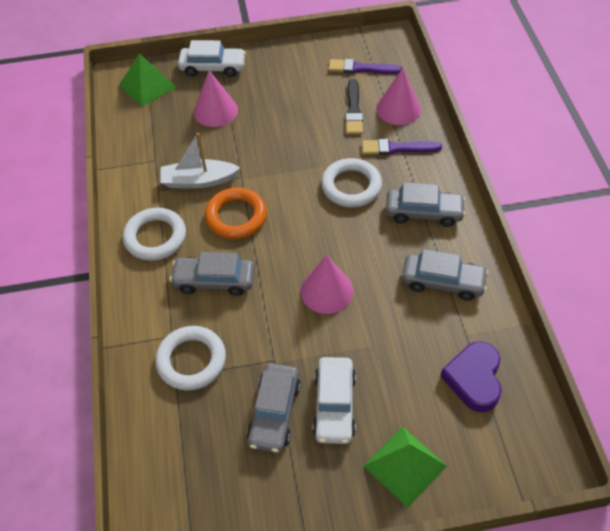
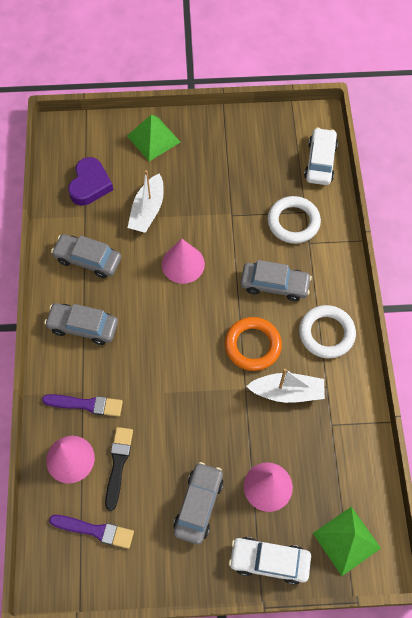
camera: 175 degrees left, 10 degrees up
grey car [247,363,301,453] -> grey car moved to [173,462,224,545]
white car [313,357,356,444] -> white car moved to [304,128,338,185]
white ring [321,158,382,207] -> none
none -> white boat [128,170,164,233]

